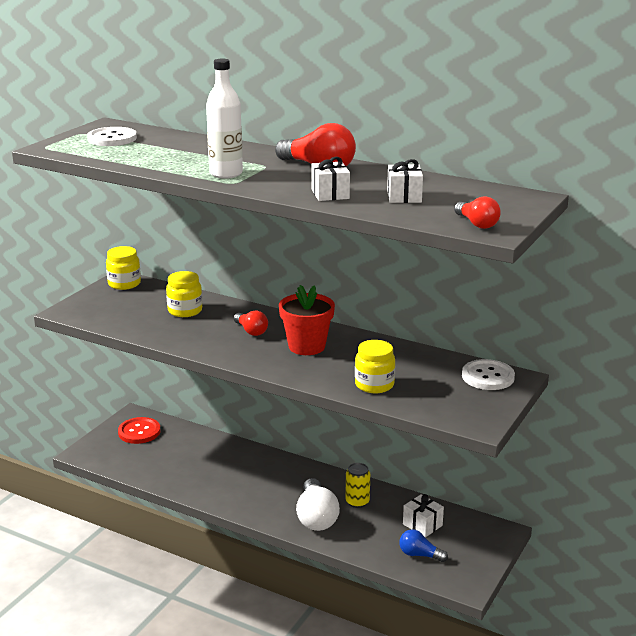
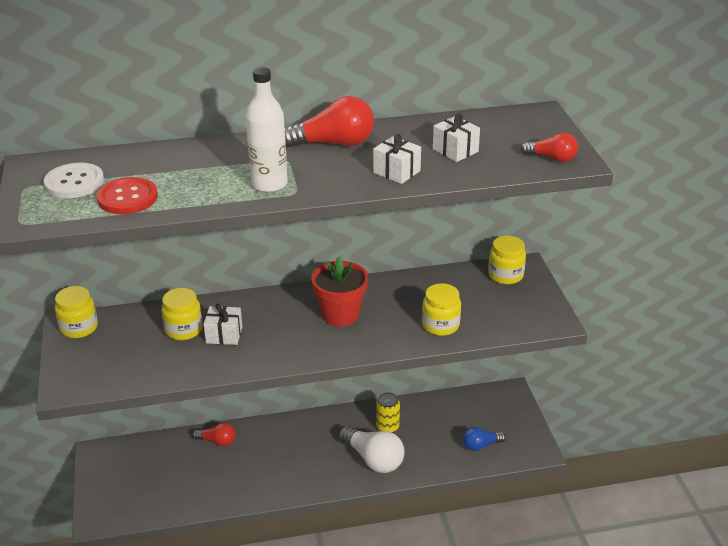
camera: 40 degrees left, 10 degrees up
red button [118,417,160,444] -> red button moved to [97,177,158,214]
red light bulb [234,310,268,336] -> red light bulb moved to [192,423,236,446]
white gift [403,494,444,537] -> white gift moved to [204,304,243,345]
white button [462,359,515,390] -> yellow jar [488,236,526,285]

